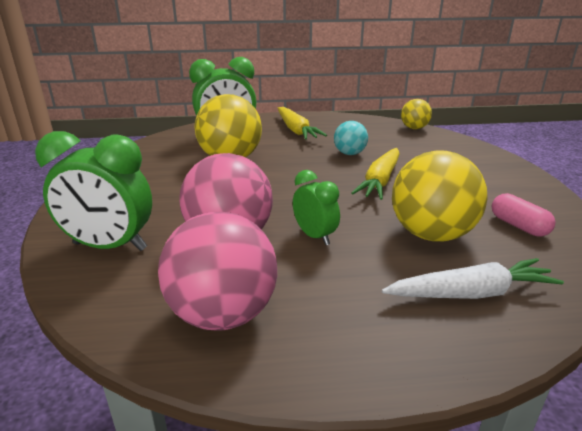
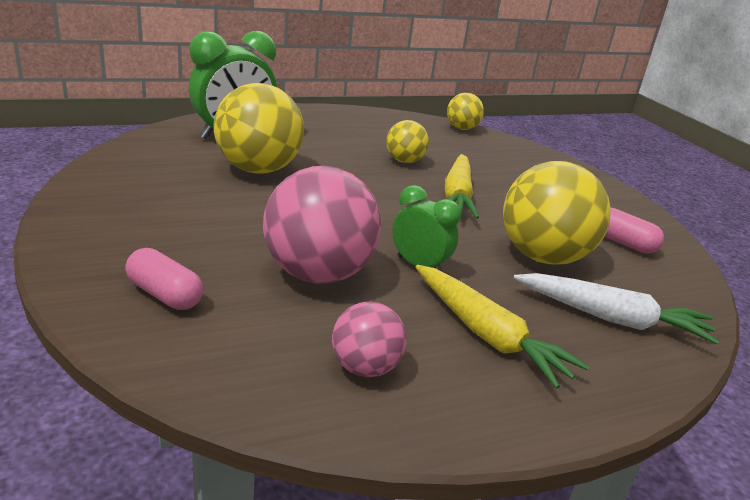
camera: 20 degrees left, 0 degrees up
green clock [35,131,152,251] -> pink capsule [125,248,203,310]
pink ball [158,212,277,331] -> pink ball [332,302,407,377], size x0.53
yellow carrot [278,107,327,140] -> yellow carrot moved to [415,265,589,389]
turquoise ball [334,121,368,155] -> yellow ball [386,120,429,163]
white carrot [382,258,564,299] -> white carrot turned 45 degrees clockwise [514,273,719,344]

